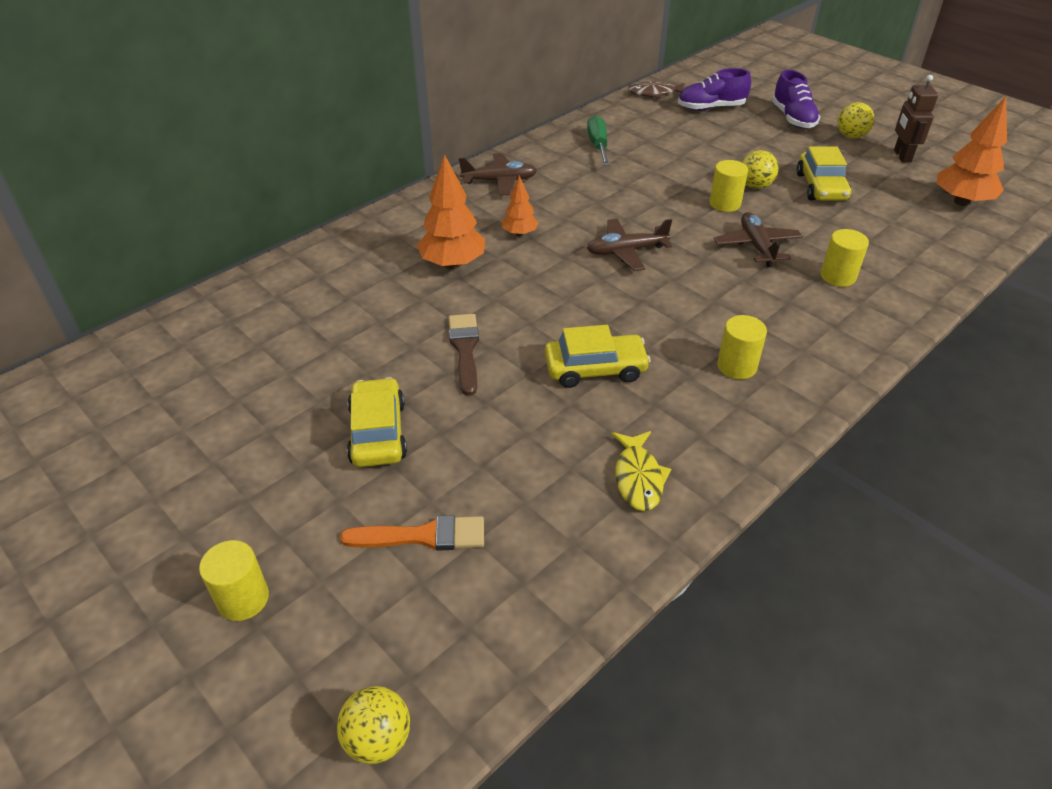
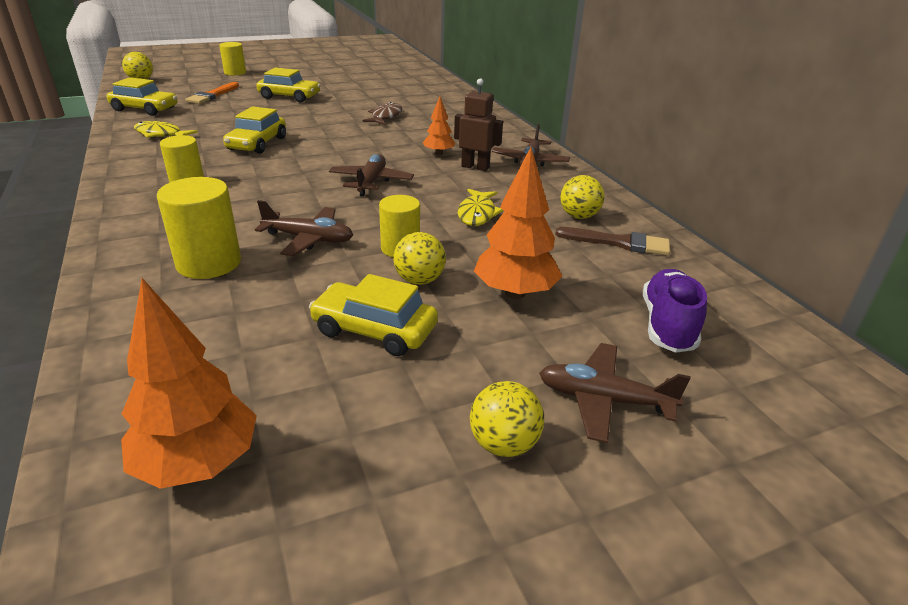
camera: 110 degrees right, 10 degrees down
orange tree [417,154,485,269] -> orange tree moved to [474,147,562,299]
brown brush [449,314,479,396] -> brown brush moved to [555,227,670,256]
green screwdriver [587,115,610,166] -> yellow ball [560,175,604,219]
brown fish [628,81,685,99] -> brown fish moved to [363,102,403,125]
purple shoe [772,70,820,129] -> brown plane [539,343,691,443]
yellow cylinder [821,229,869,287] -> yellow cylinder [157,177,241,279], size x1.50
brown robot [894,75,938,163] -> brown robot moved to [454,78,503,171]
none -> yellow car [107,77,178,116]
none -> yellow fish [458,189,504,226]

